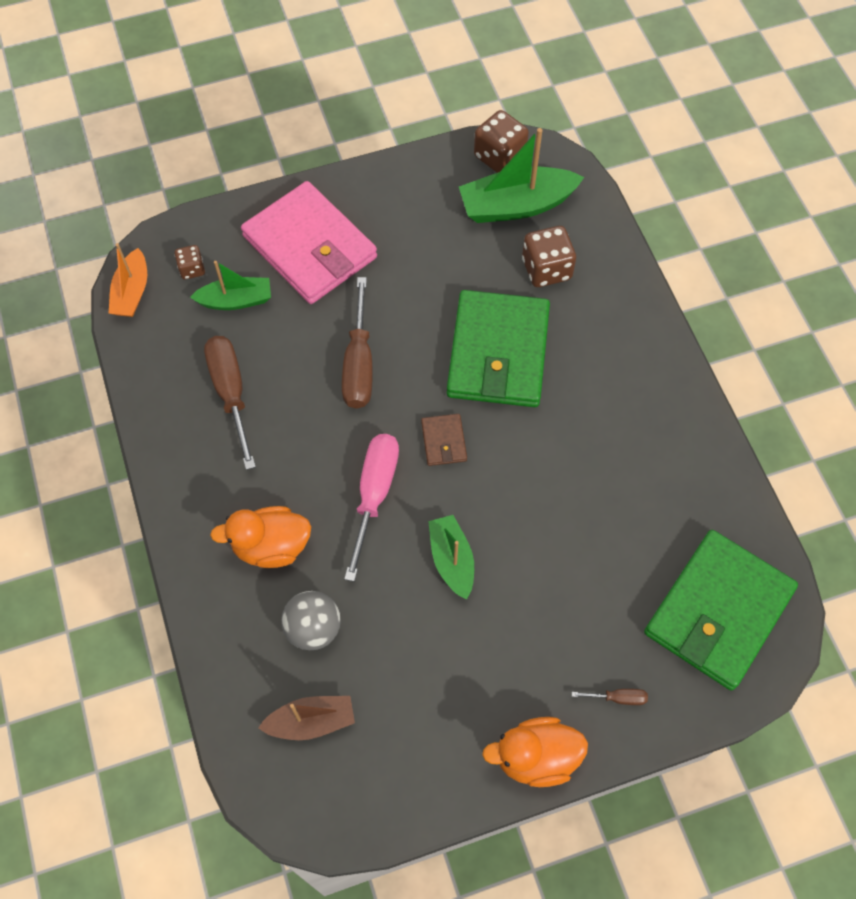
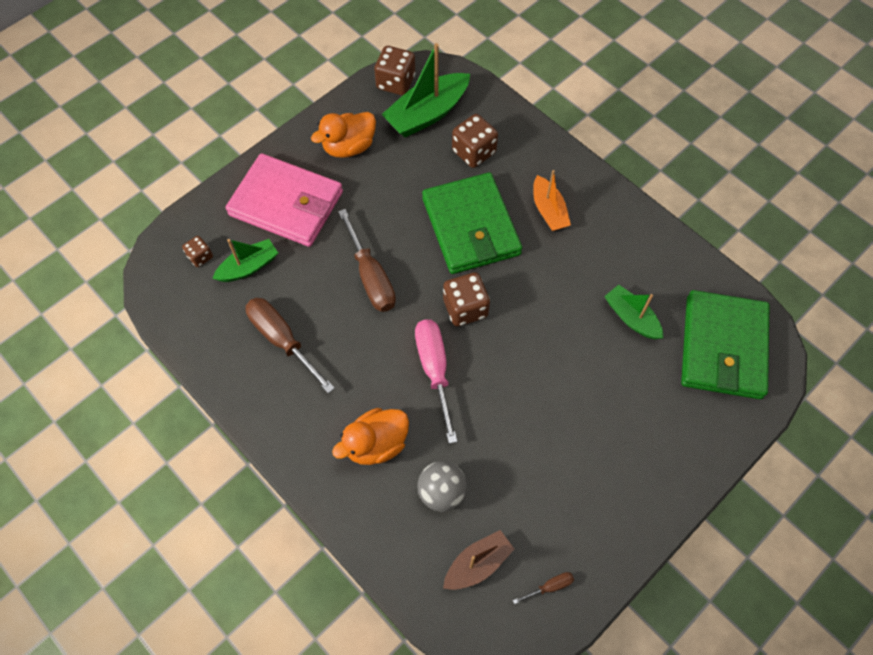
camera: 25 degrees left, 0 degrees up
orange boat [109,243,147,317] -> orange boat moved to [533,170,571,231]
brown wallet [421,414,467,466] -> brown dice [443,272,490,326]
green boat [428,515,474,600] -> green boat moved to [604,285,664,339]
orange duck [482,717,588,787] -> orange duck moved to [311,112,376,158]
brown screwdriver [572,689,648,705] -> brown screwdriver moved to [513,572,574,604]

